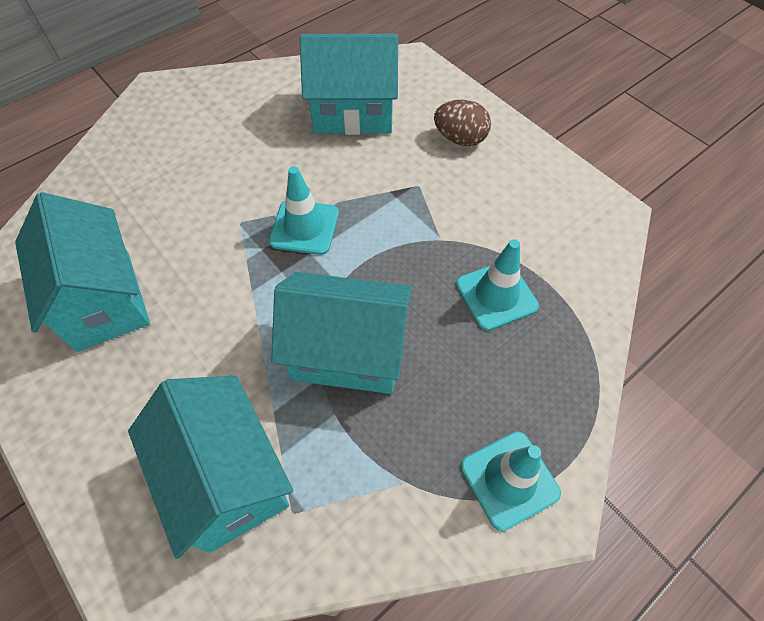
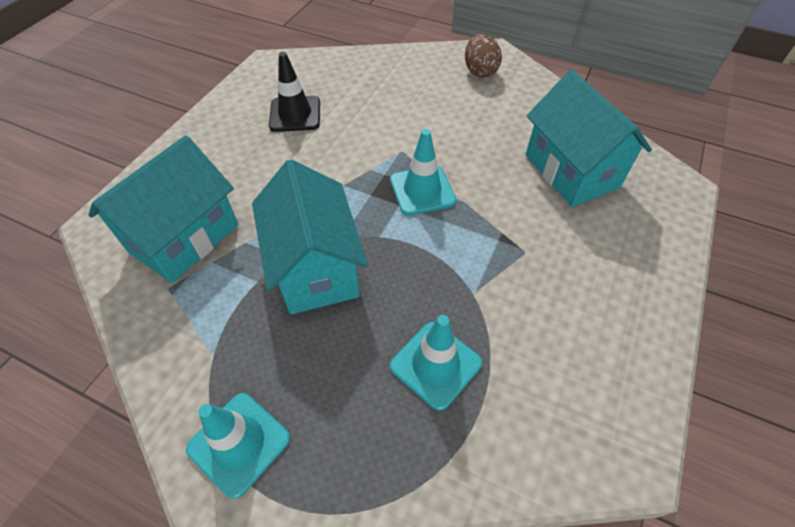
camera: 65 degrees right, 5 degrees down
turquoise house [15,192,150,352] -> black traffic cone [269,52,320,132]
brown egg [434,100,491,146] -> brown egg moved to [465,34,502,78]

